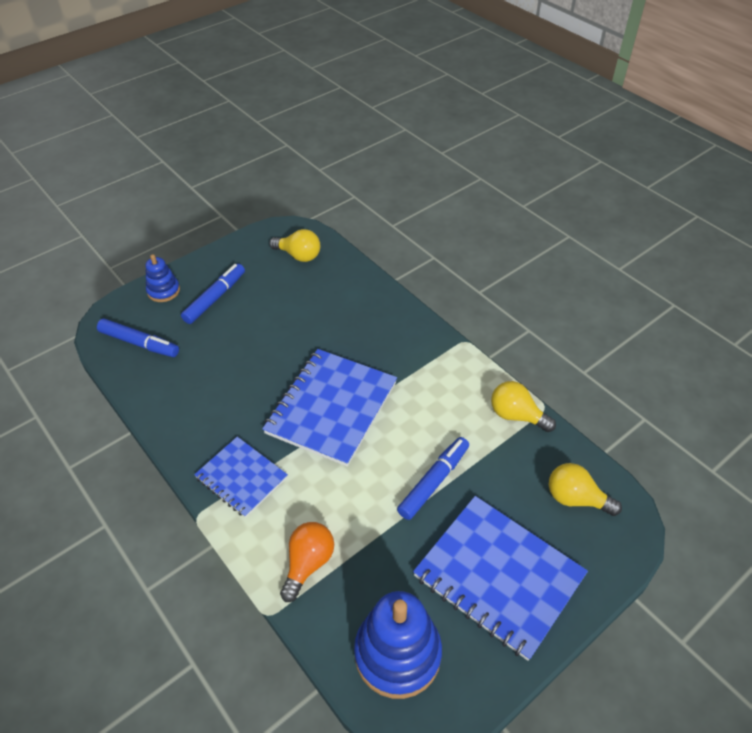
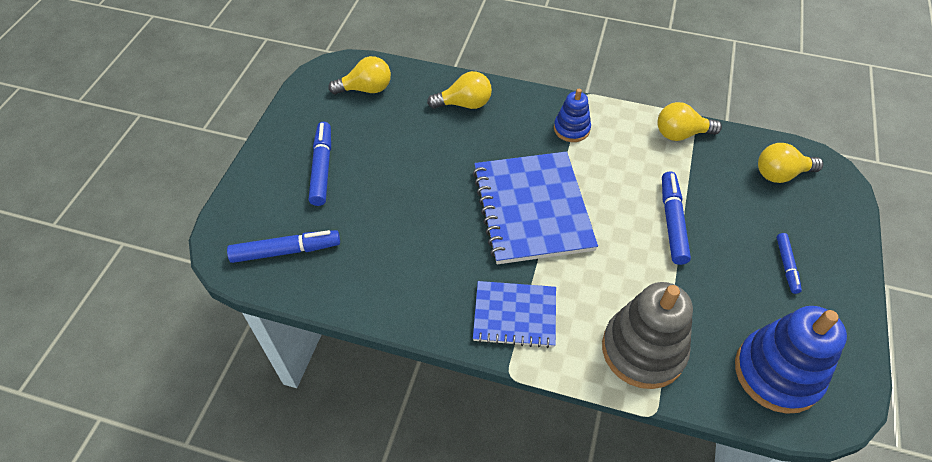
camera: 35 degrees left, 5 degrees up
blue stacking toy [145,254,180,302] -> blue stacking toy moved to [554,89,591,142]
orange light bulb [280,522,334,602] -> grey stacking toy [602,282,693,389]
blue notebook [413,496,588,661] -> blue marker [777,233,802,294]
none -> yellow light bulb [427,71,492,109]

